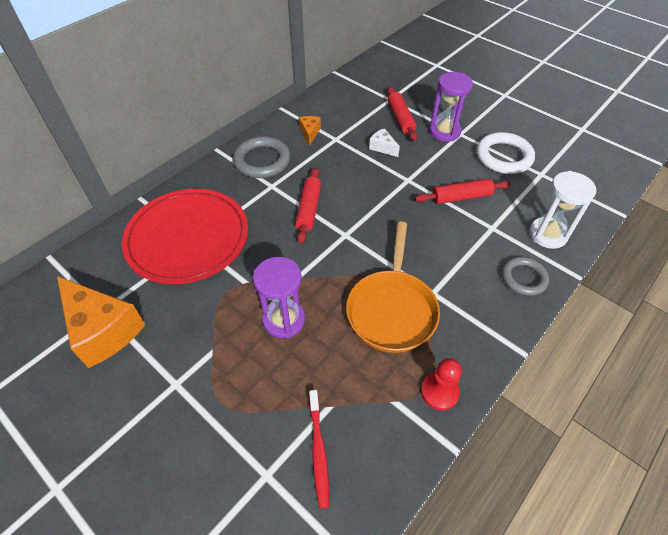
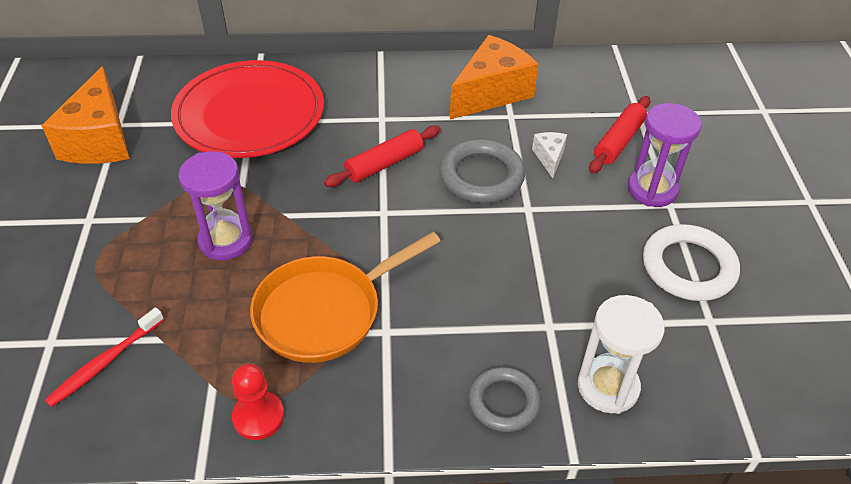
camera: 45 degrees right, 5 degrees down
grey ring [233,136,291,178] -> grey ring moved to [439,139,525,203]
orange cheese [299,116,321,146] -> orange cheese [450,35,539,120], size x2.18
red rolling pin [415,178,511,204] -> none

